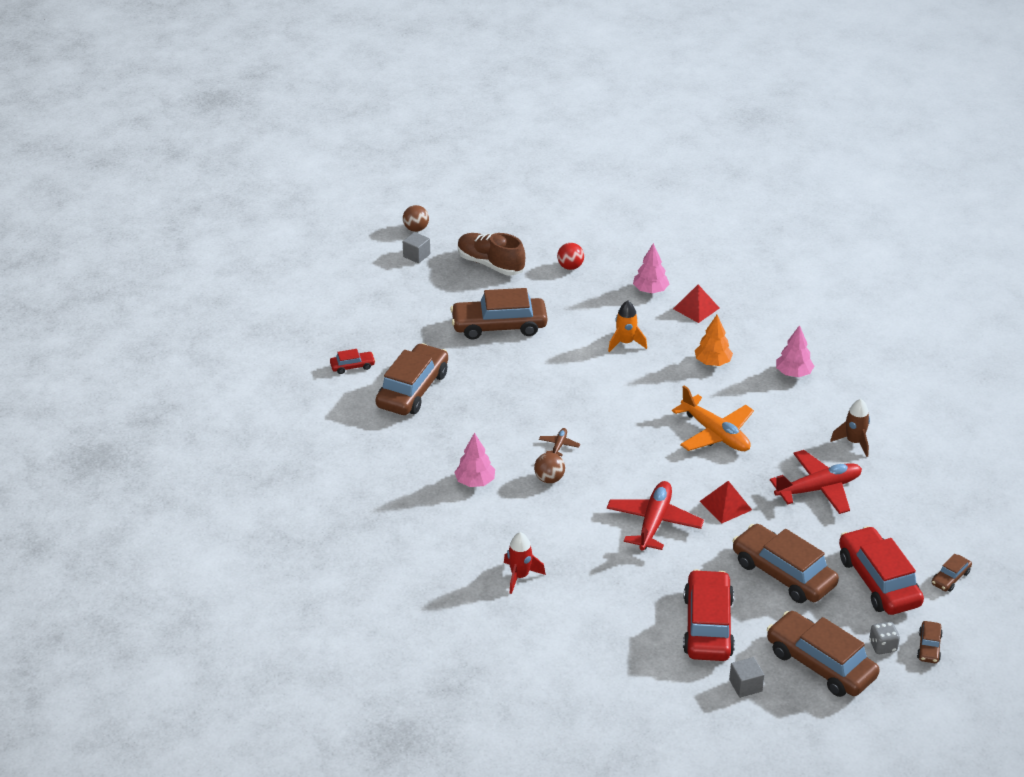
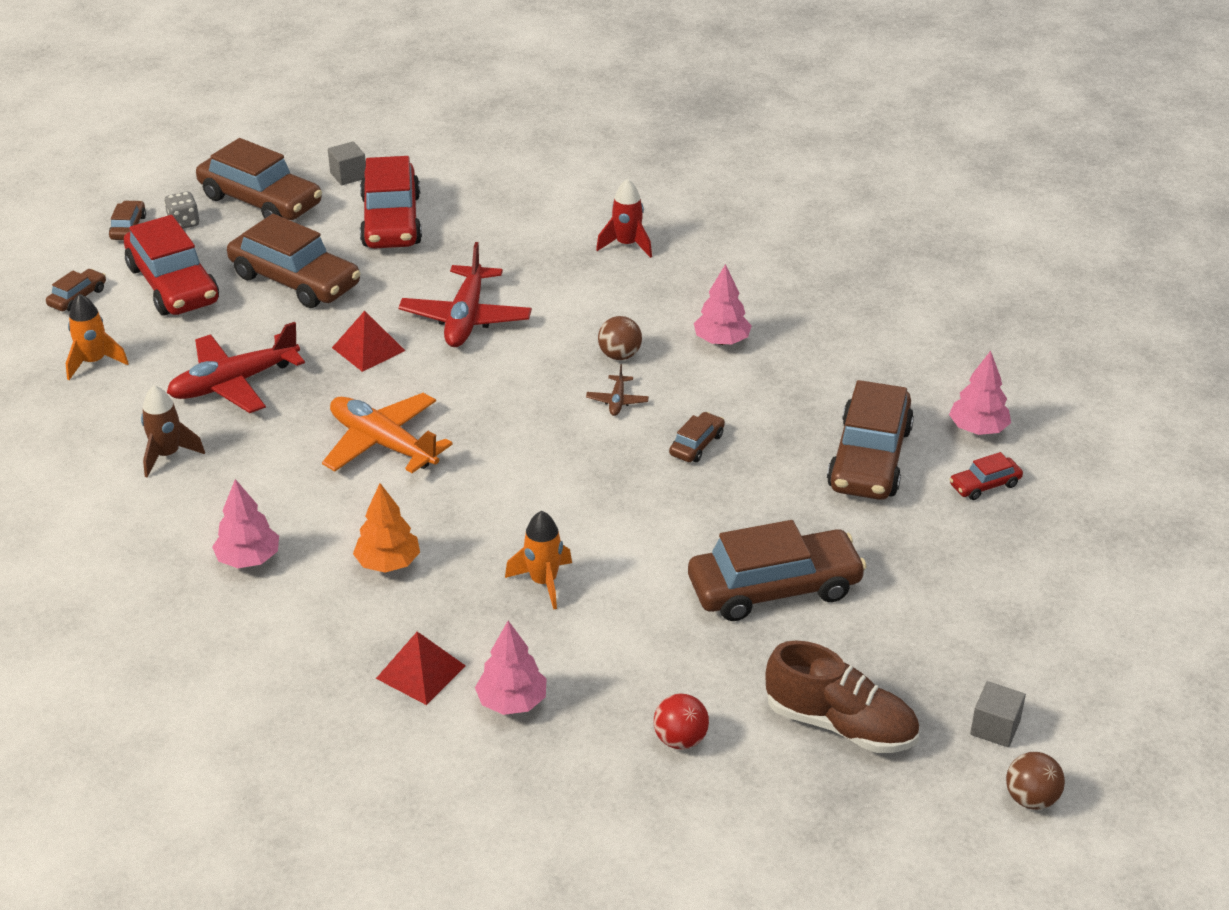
camera: 170 degrees right, 0 degrees up
none -> orange rocket [66,294,129,380]
none -> brown car [669,412,725,462]
none -> pink tree [949,351,1011,435]

